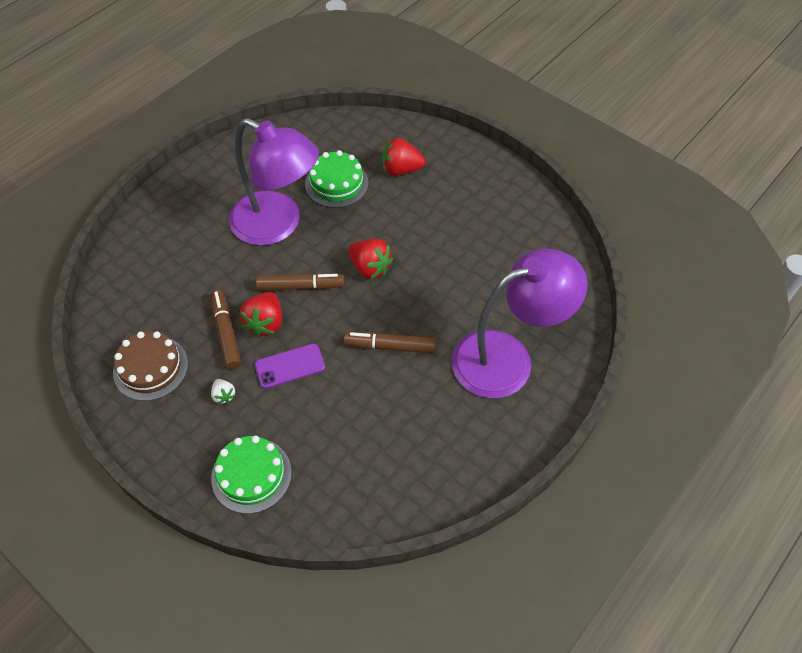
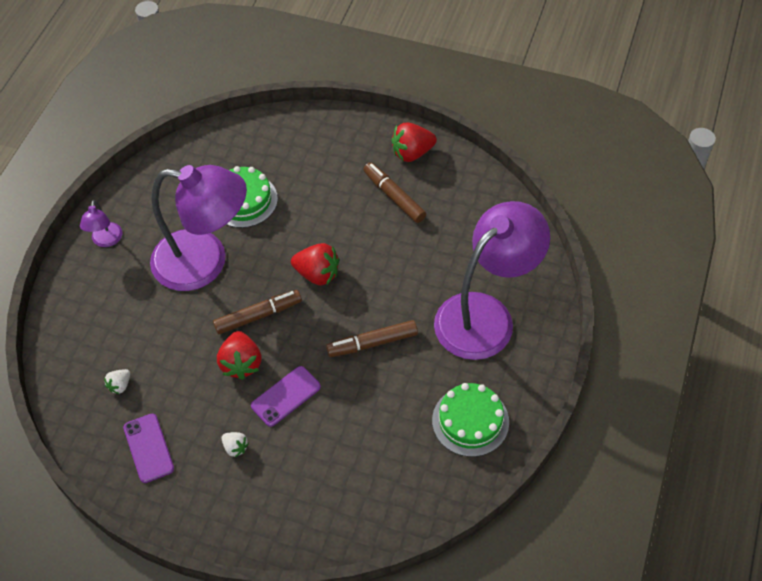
camera: 20 degrees left, 0 degrees up
brown cake [113,331,188,401] -> purple phone [123,414,174,483]
brown marker [210,289,241,369] -> brown marker moved to [363,162,426,223]
green cake [211,436,292,514] -> green cake moved to [432,383,509,457]
red strawberry [382,138,426,176] -> red strawberry moved to [392,123,437,162]
none -> purple lamp [80,200,122,247]
none -> white strawberry [104,369,130,394]

